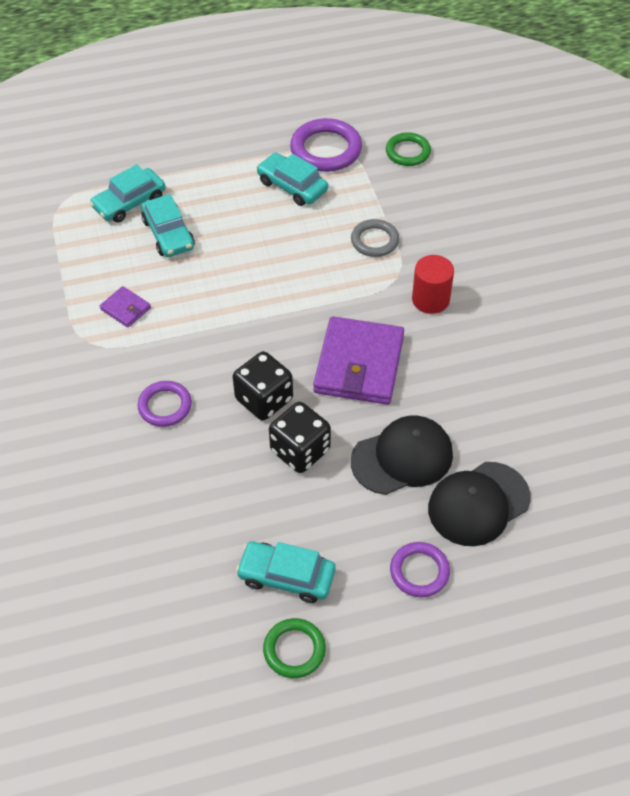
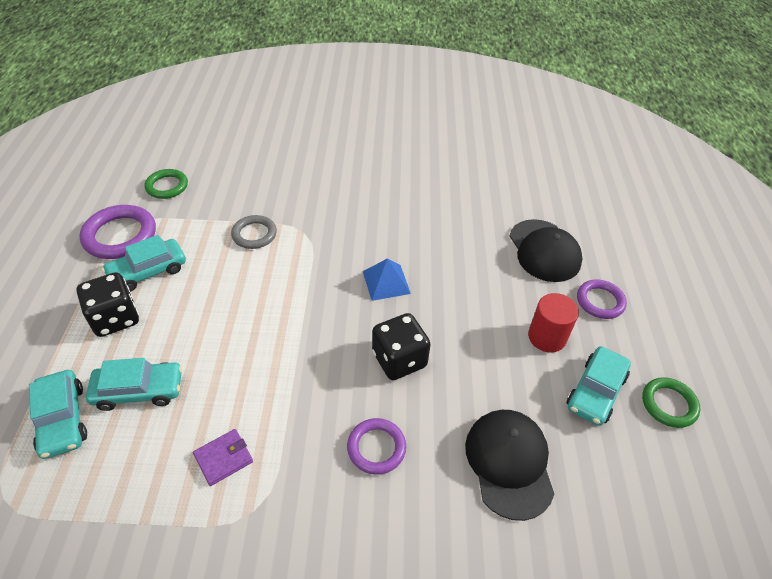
camera: 75 degrees left, 5 degrees down
black dice [269,402,331,473] -> black dice moved to [77,272,139,337]
purple wallet [313,316,404,405] -> blue pyramid [363,258,411,301]
black cap [351,416,453,495] -> black cap moved to [465,410,555,521]
red cylinder [412,255,454,314] -> red cylinder moved to [528,293,579,353]

